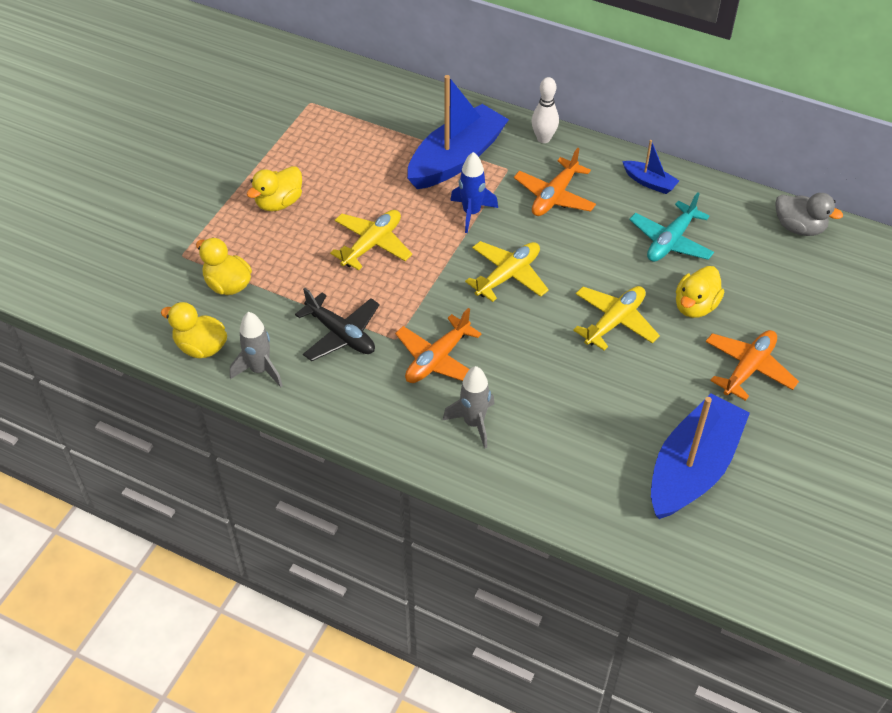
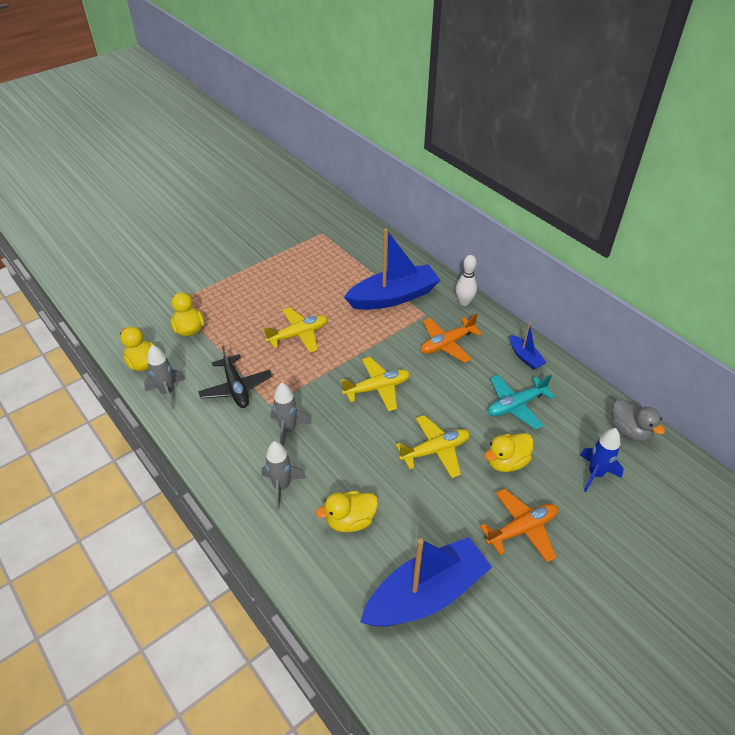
camera: 25 degrees right, 5 degrees down
yellow duck [247,166,302,212] -> yellow duck moved to [316,491,378,532]
orange plane [395,308,482,383] -> grey rocket [271,383,311,447]
blue rocket [450,152,498,233] -> blue rocket moved to [580,428,624,492]

